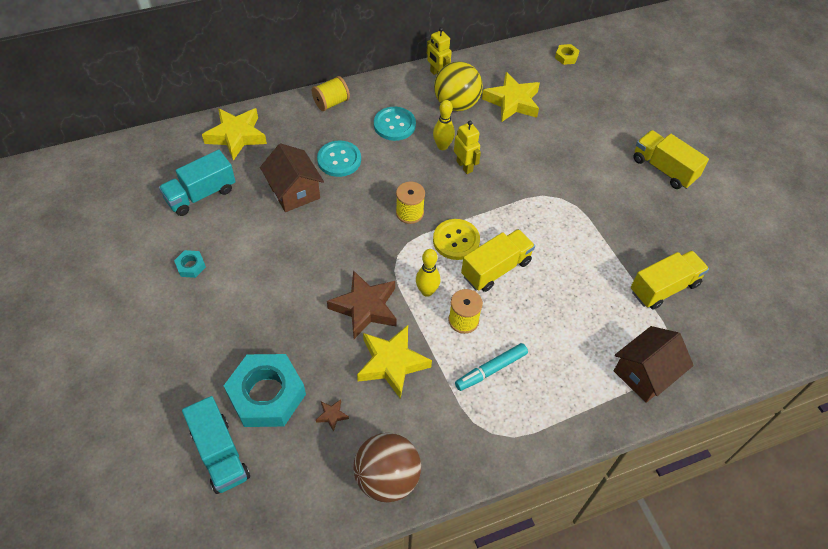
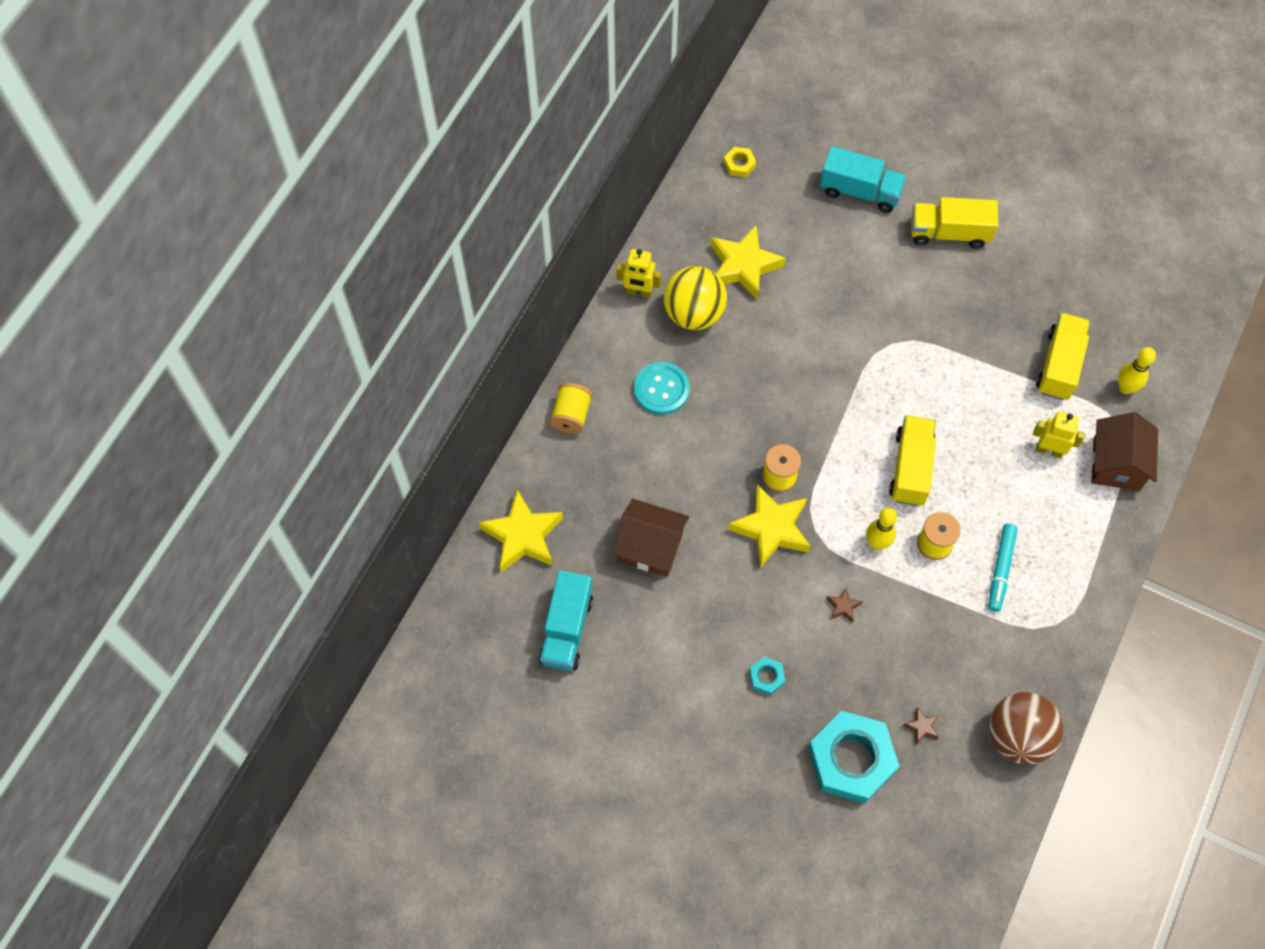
camera: 40 degrees left, 10 degrees up
turquoise nut [174,250,206,278] -> turquoise nut moved to [749,657,785,696]
turquoise truck [182,396,250,494] -> turquoise truck moved to [820,146,906,213]
turquoise button [317,141,361,177] -> none
brown star [327,270,397,339] -> brown star [826,588,862,623], size x0.42
yellow star [357,325,432,399] -> yellow star moved to [728,484,811,568]
yellow bowling pin [433,100,455,150] -> yellow bowling pin moved to [1118,347,1156,394]
yellow button [433,219,480,260] -> none
yellow robot [454,121,481,174] -> yellow robot moved to [1033,411,1085,458]

